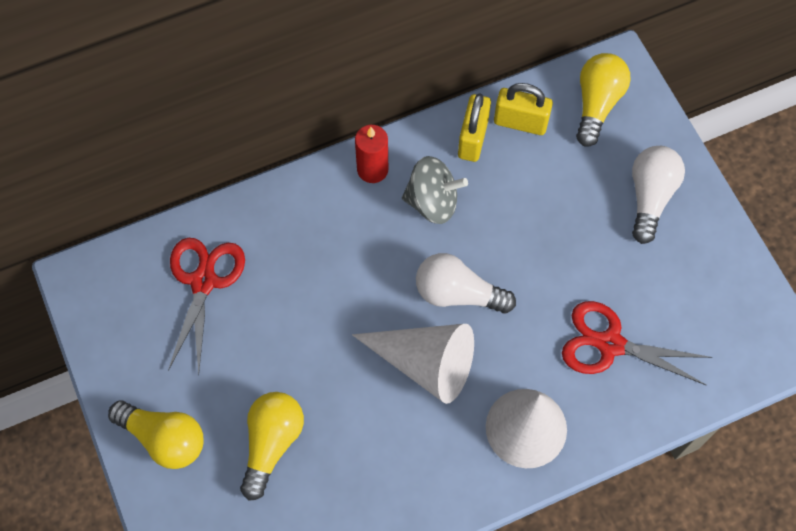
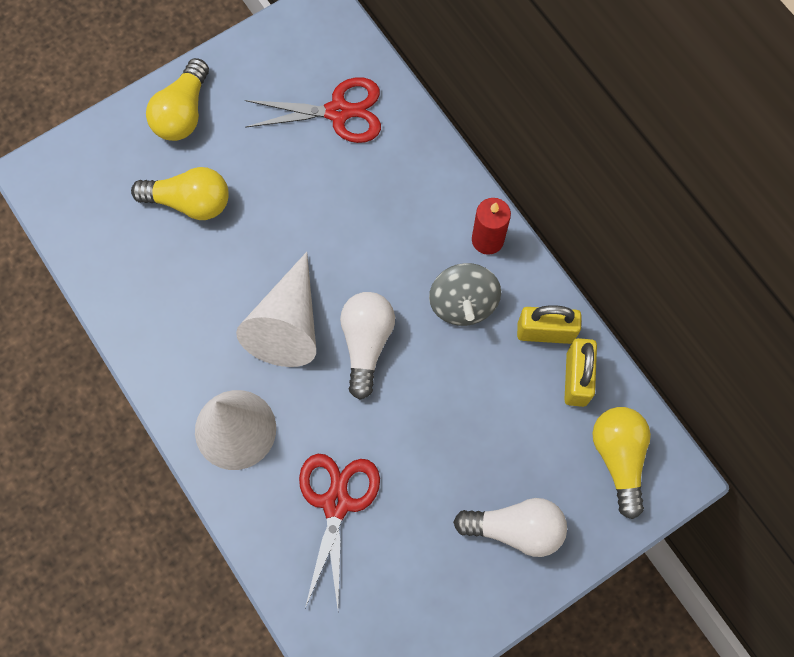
camera: 80 degrees right, 5 degrees up
yellow light bulb [576,53,630,147] -> yellow light bulb turned 105 degrees counterclockwise [592,407,651,519]

